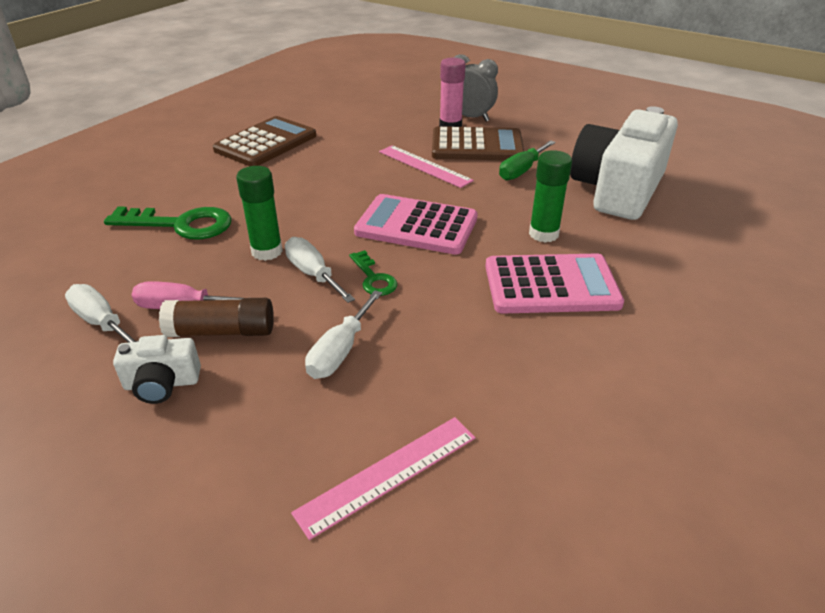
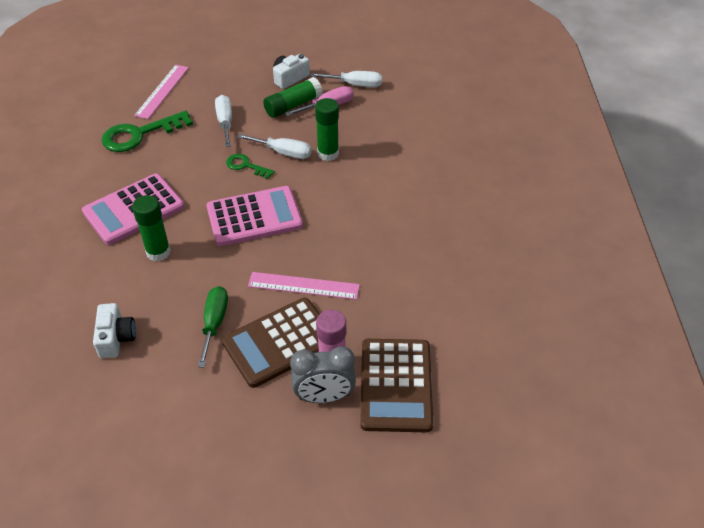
camera: 145 degrees right, 10 degrees up
green key [104,206,232,240] -> green key moved to [101,110,193,152]
brown glue stick [159,298,274,337] -> green glue stick [263,77,323,118]
brown calculator [213,116,316,166] -> brown calculator moved to [360,339,433,432]
white camera [570,106,678,220] -> white camera [93,303,136,358], size x0.44

